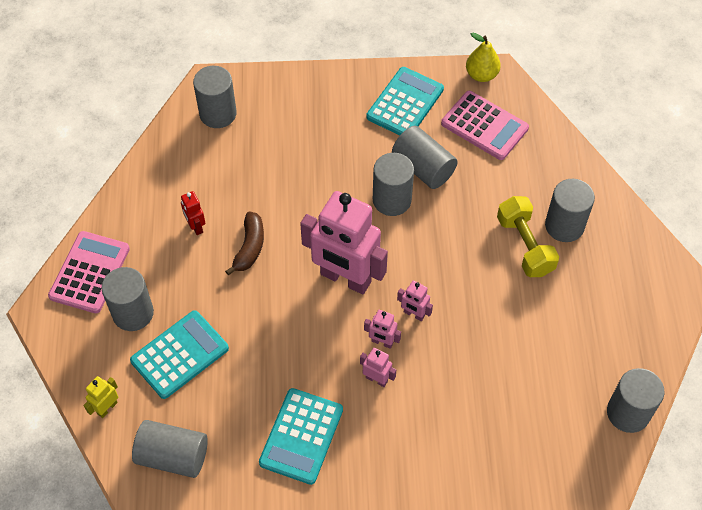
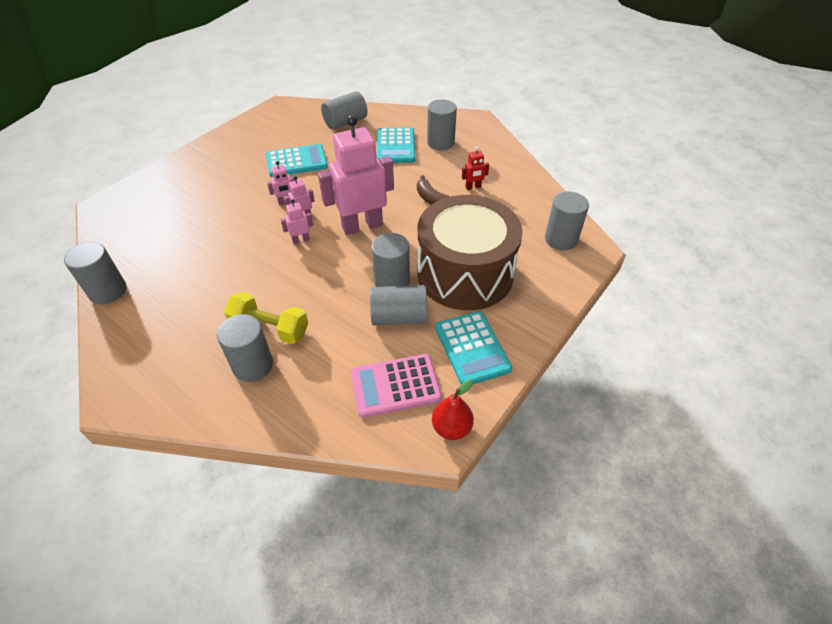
camera: 130 degrees right, 10 degrees down
pink calculator [48,231,130,313] -> none
yellow robot [84,376,118,418] -> none
red robot [181,191,206,235] -> red robot turned 150 degrees clockwise [462,147,489,190]
turquoise calculator [259,388,343,485] -> turquoise calculator turned 105 degrees clockwise [266,144,328,177]
yellow pear [466,32,501,82] -> red pear [432,379,474,440]
none -> brown drum [417,195,523,310]

